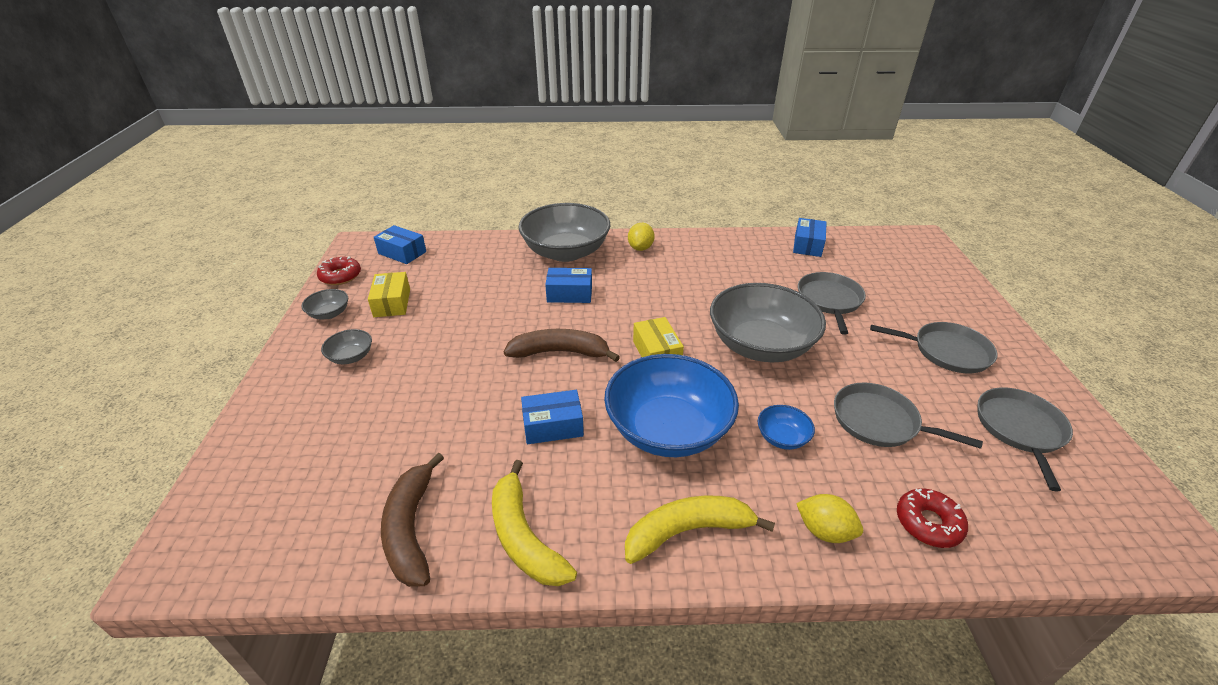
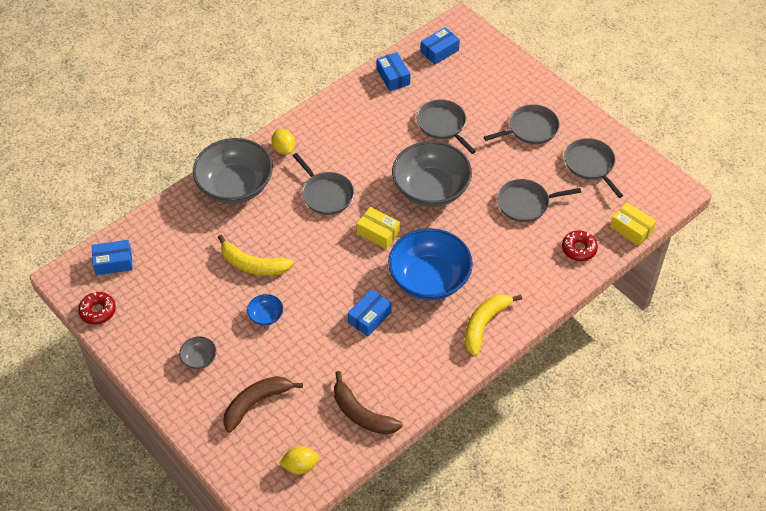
camera: 40 degrees left, 15 degrees up
grey bowl [302,289,348,319] -> none
yellow box [368,272,410,317] -> yellow box moved to [610,202,656,246]
yellow banana [492,460,577,586] -> yellow banana moved to [218,235,294,276]
brown banana [503,329,620,362] -> brown banana moved to [223,376,303,433]
blue box [545,268,592,303] -> blue box moved to [421,27,460,65]
blue bowl [758,405,815,450] -> blue bowl moved to [247,294,283,326]
yellow lemon [796,494,863,543] -> yellow lemon moved to [279,446,319,474]
none -> grey pan [293,153,354,215]

